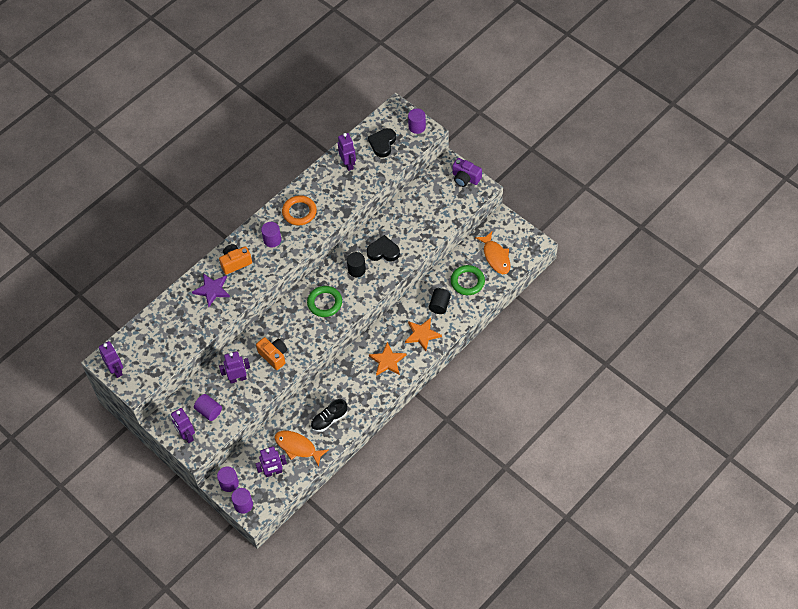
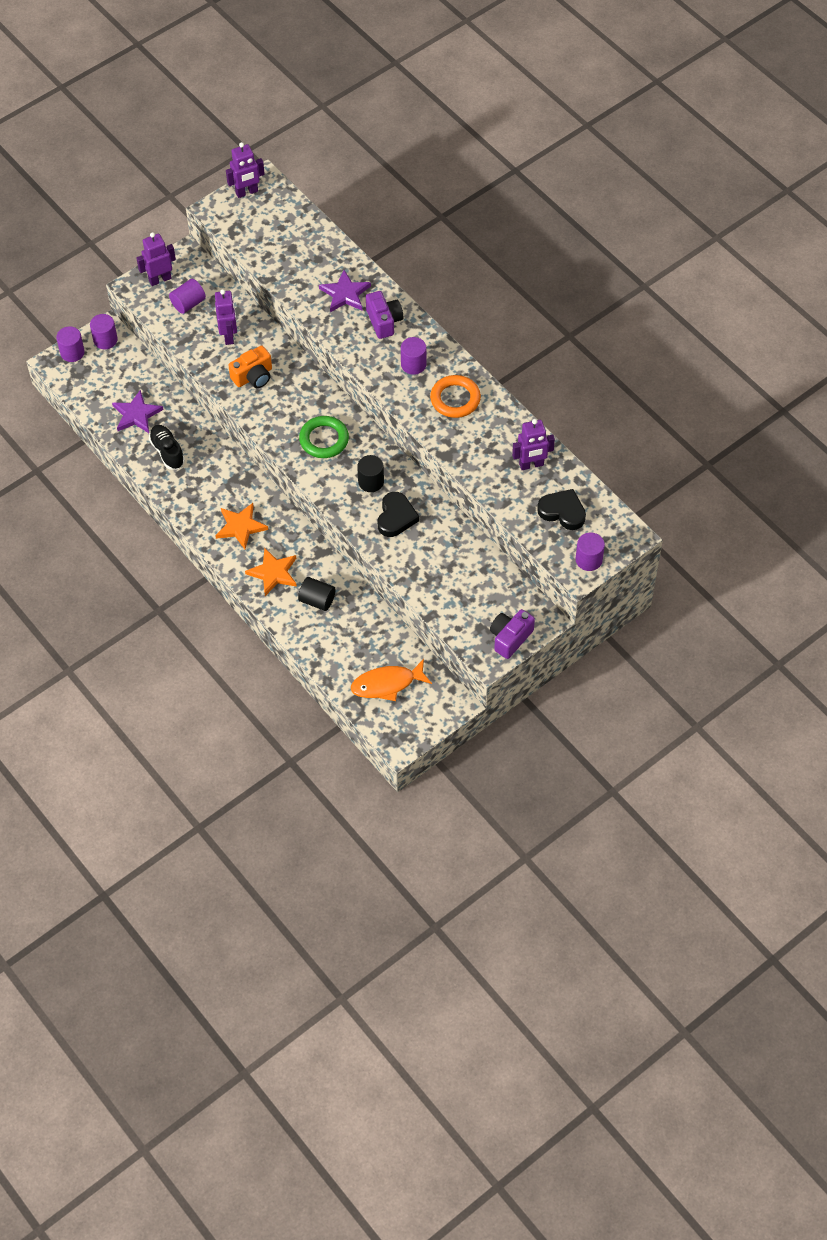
camera: 95 degrees right, 0 degrees up
orange camera [219,244,252,275] -> purple camera [366,291,403,339]
purple robot [255,447,287,477] -> none
orange fish [274,431,328,467] -> purple star [112,390,163,433]
green ring [451,265,485,295] -> none

